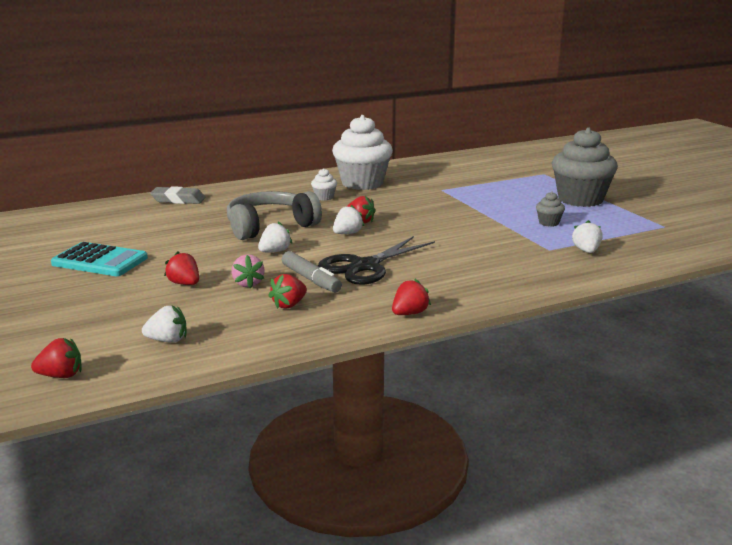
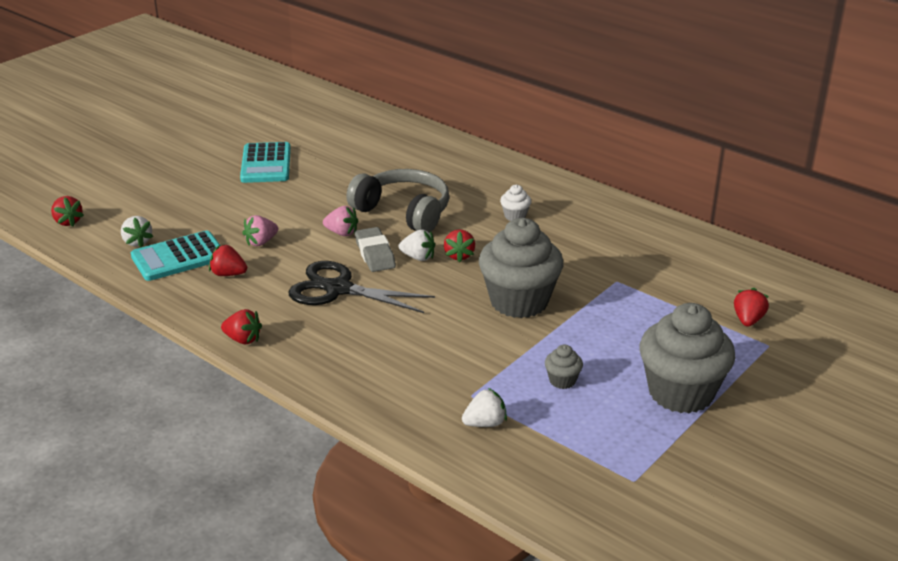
camera: 65 degrees right, 10 degrees up
grey eraser [150,186,205,204] -> grey eraser moved to [355,227,396,272]
red strawberry [164,251,199,285] -> red strawberry moved to [734,288,769,326]
white strawberry [258,222,292,252] -> pink strawberry [323,206,358,236]
grey marker [282,251,342,293] -> none
white cupcake [332,115,393,190] -> none
none -> turquoise calculator [131,231,221,281]
none -> grey cupcake [479,218,564,318]

